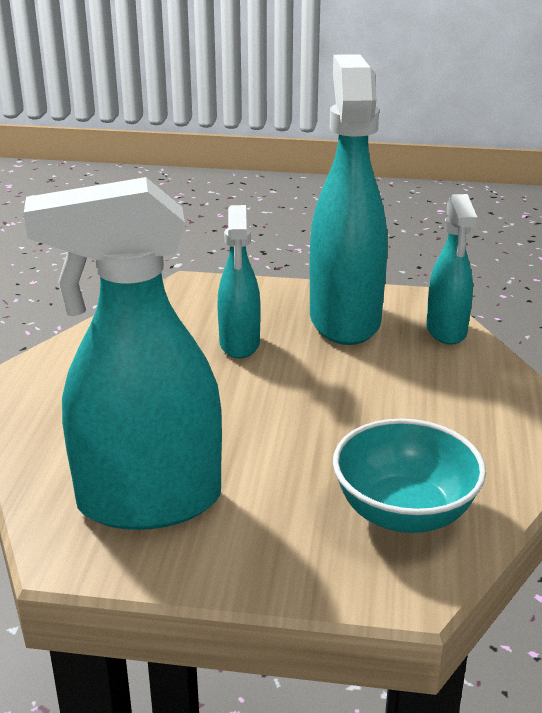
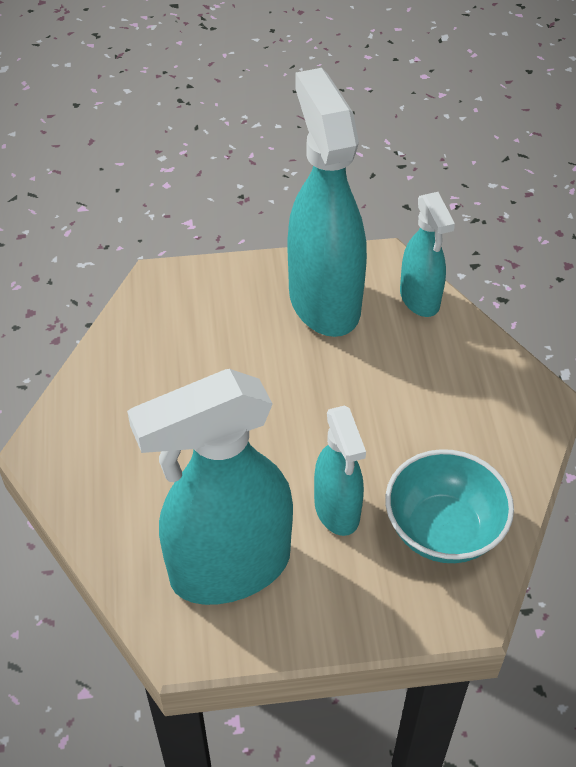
camera: 15 degrees left, 20 degrees up
turquoise spray bottle [217,205,261,358] -> turquoise spray bottle moved to [314,406,366,536]

